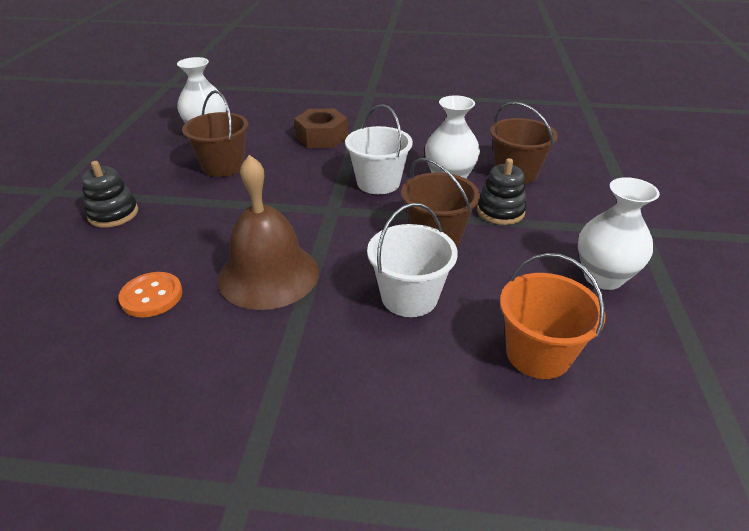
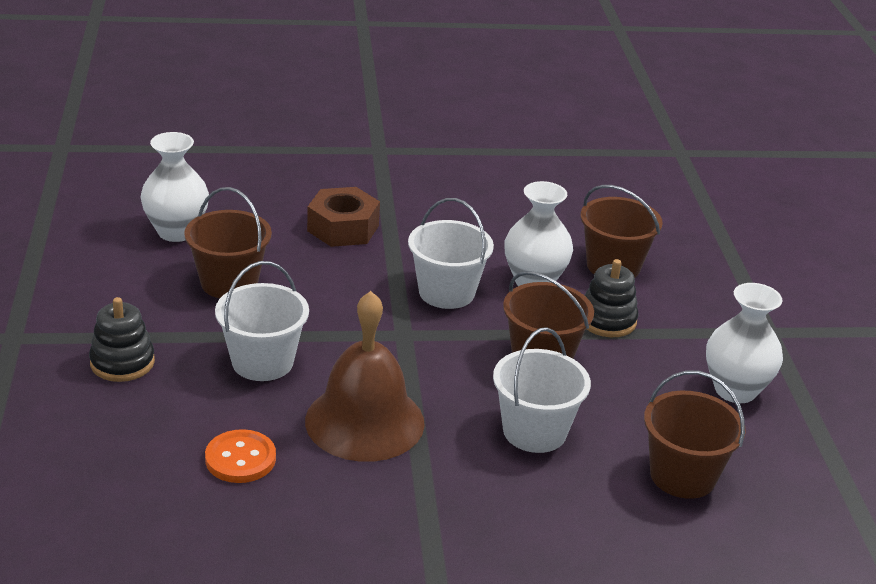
camera: 15 degrees left, 5 degrees down
orange bucket [500,253,606,379] -> brown bucket [644,370,746,499]
none -> white bucket [215,261,309,381]

